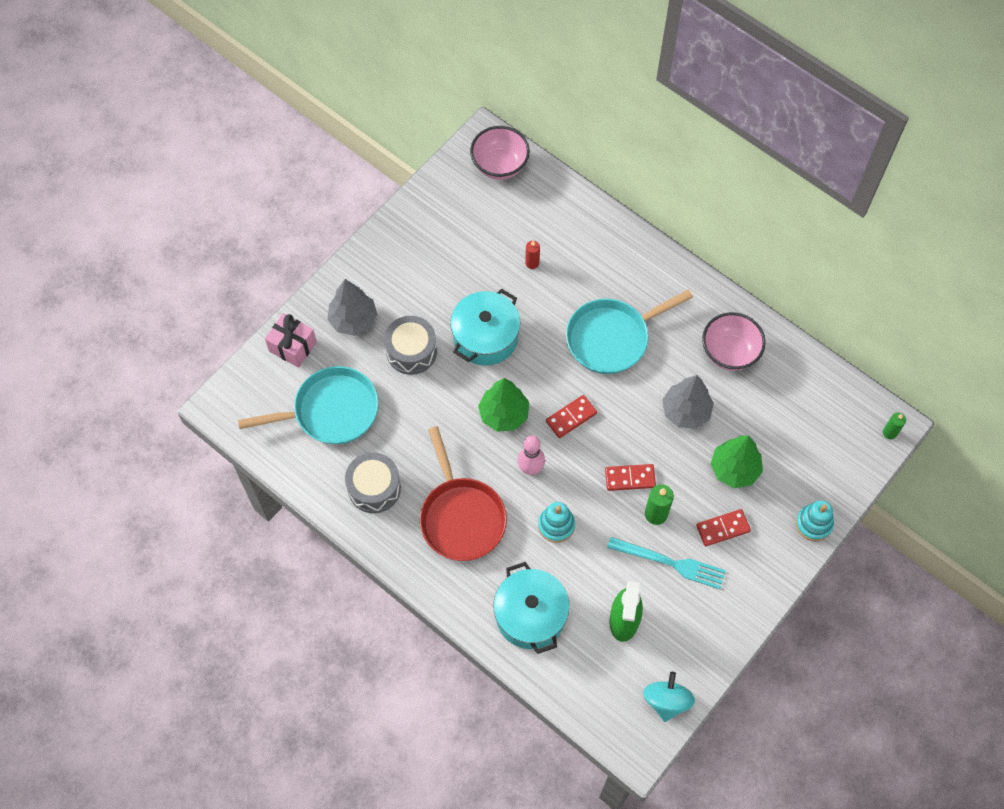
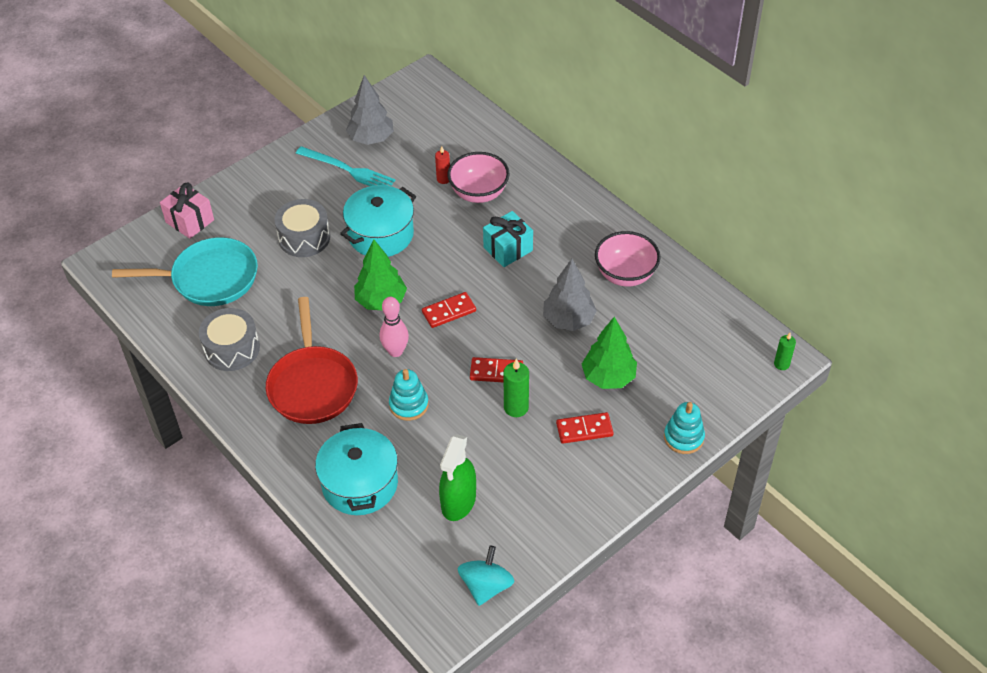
camera: 10 degrees right, 15 degrees down
grey tree [327,279,377,336] -> grey tree moved to [346,75,394,145]
pink bowl [470,126,530,180] -> pink bowl moved to [447,152,510,203]
turquoise pan [566,290,693,374] -> turquoise gift [483,211,533,267]
turquoise fork [607,537,726,589] -> turquoise fork moved to [296,146,396,186]

